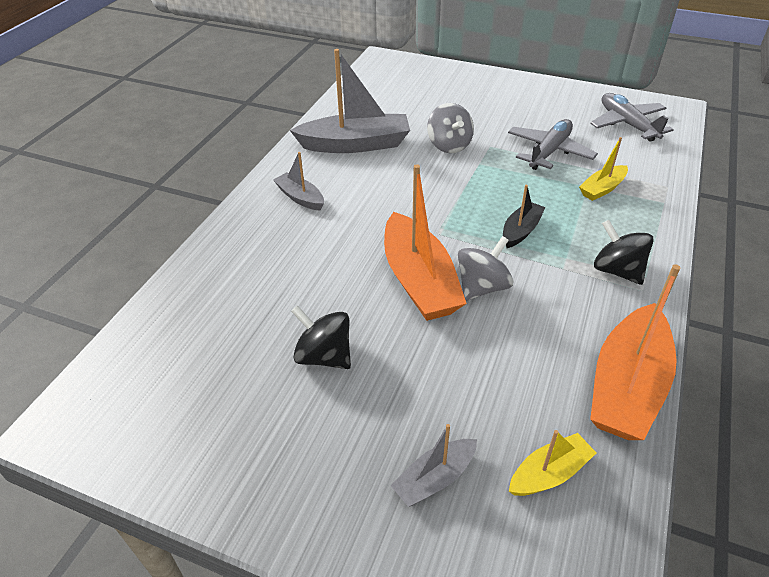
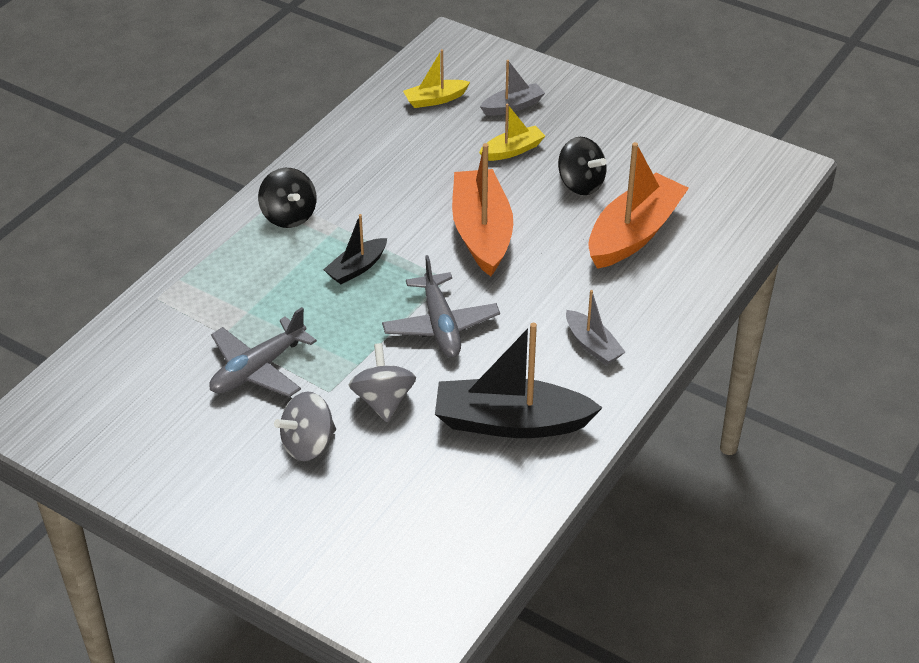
camera: 170 degrees left, 0 degrees up
grey boat [290,49,410,153] -> black boat [435,323,603,438]
grey spinning top [458,236,513,301] -> grey spinning top moved to [274,391,336,461]
yellow boat [579,137,628,201] -> yellow boat moved to [479,104,545,161]
grey plane [590,93,674,142] -> grey plane moved to [382,255,500,357]
orange boat [590,264,680,440] -> orange boat moved to [588,142,689,269]

